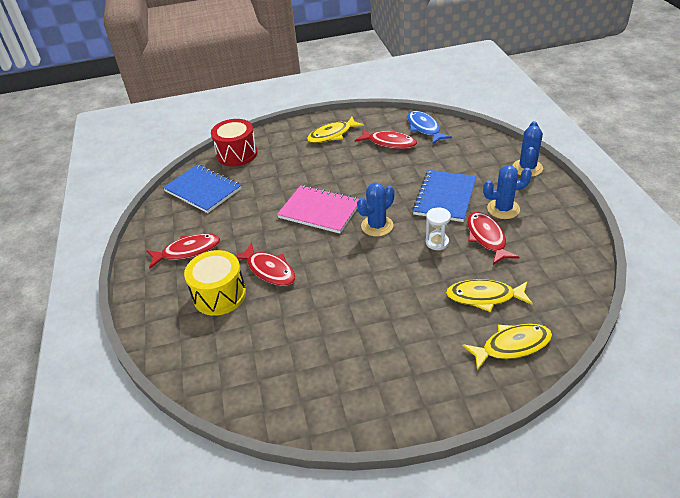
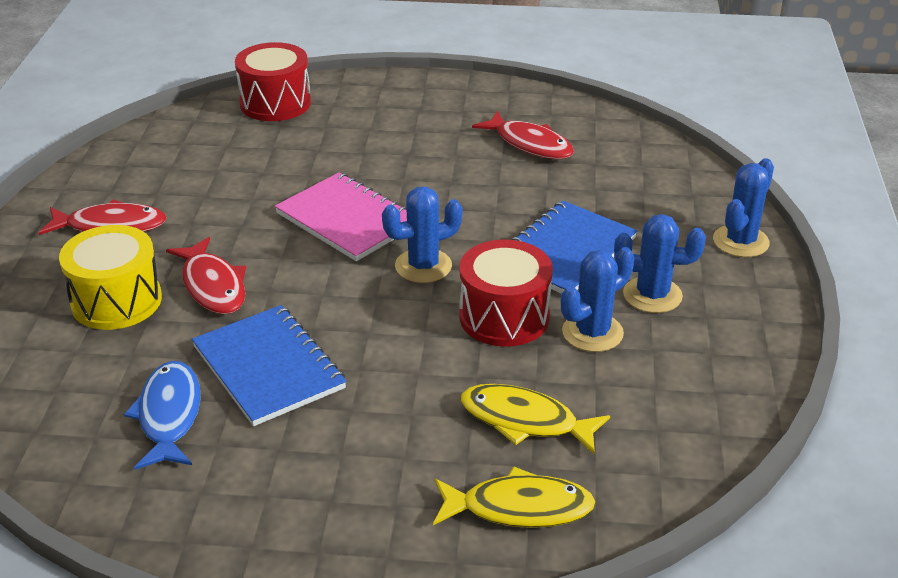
camera: 15 degrees right, 5 degrees down
blue notebook [163,164,242,213] -> blue notebook moved to [192,305,347,426]
yellow fish [307,117,364,143] -> none
blue fish [407,111,452,144] -> blue fish moved to [124,361,200,470]
white hourglass [426,207,451,250] -> red drum [459,240,553,347]
red fish [467,212,520,265] -> blue cactus [561,247,634,352]

